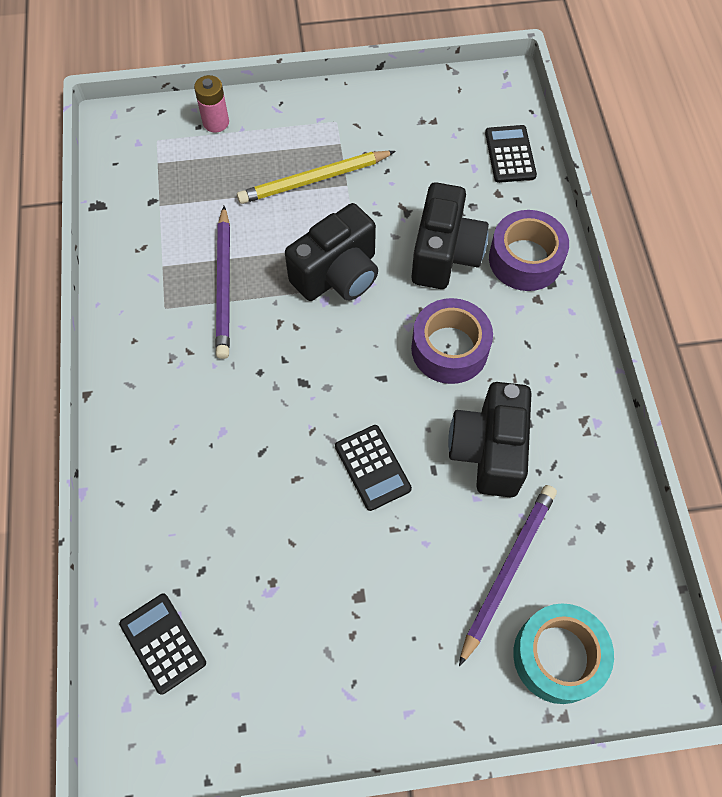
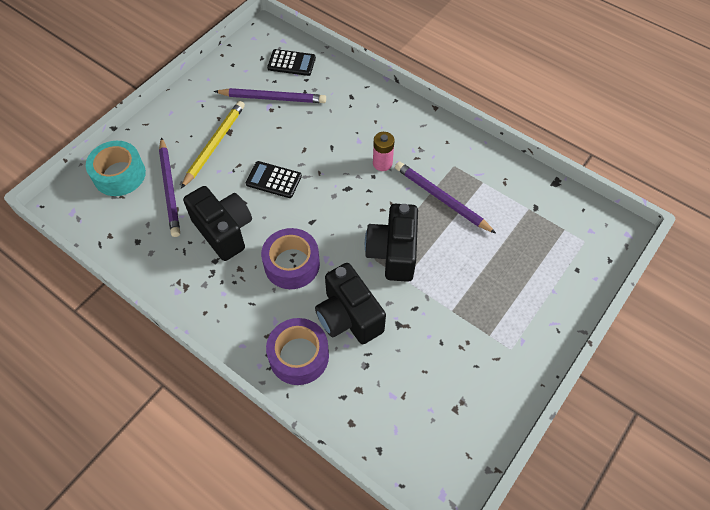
camera: 135 degrees right, 5 degrees down
pink battery [194,75,229,132] -> pink battery moved to [373,132,394,171]
yellow pencil [237,151,396,204] -> yellow pencil moved to [181,101,245,189]
black calculator [485,125,537,183] -> none
none -> purple pencil [214,88,326,103]

